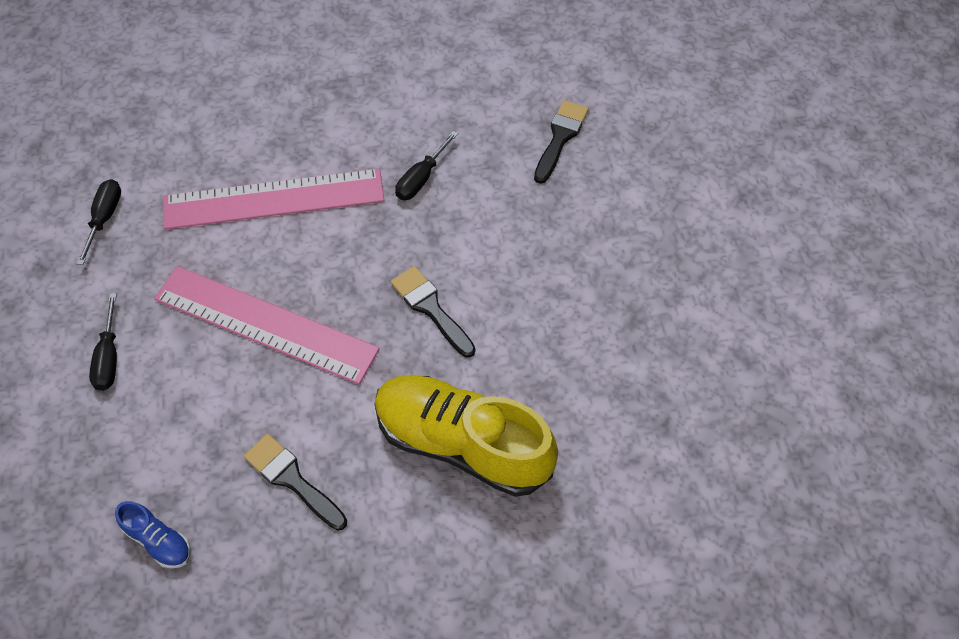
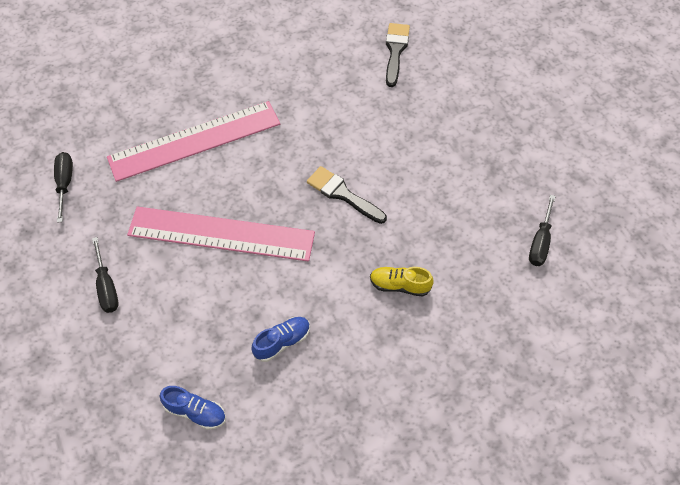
camera: 15 degrees left, 0 degrees up
black brush [244,434,347,531] -> blue shoe [251,317,310,362]
yellow shoe [375,375,558,497] -> yellow shoe [370,267,434,297], size x0.42
black screwdriver [395,131,458,200] -> black screwdriver moved to [529,195,556,266]

